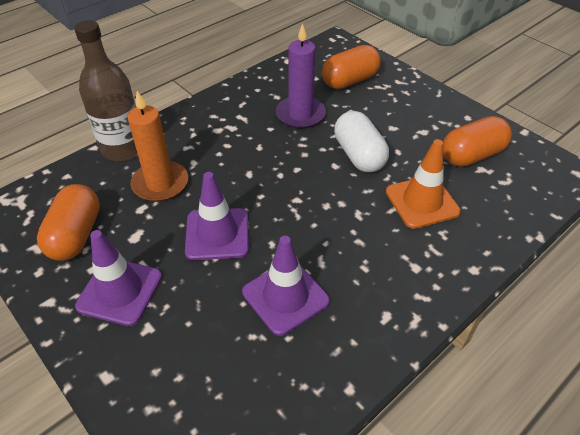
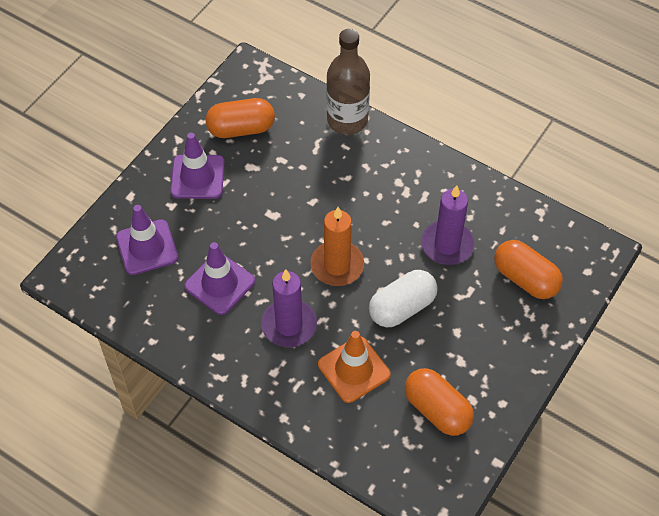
camera: 75 degrees right, 10 degrees up
orange candle [128,91,188,202] -> orange candle moved to [310,207,364,286]
purple traffic cone [185,172,249,260] -> purple traffic cone moved to [116,205,178,275]
none -> purple candle [261,270,317,347]

